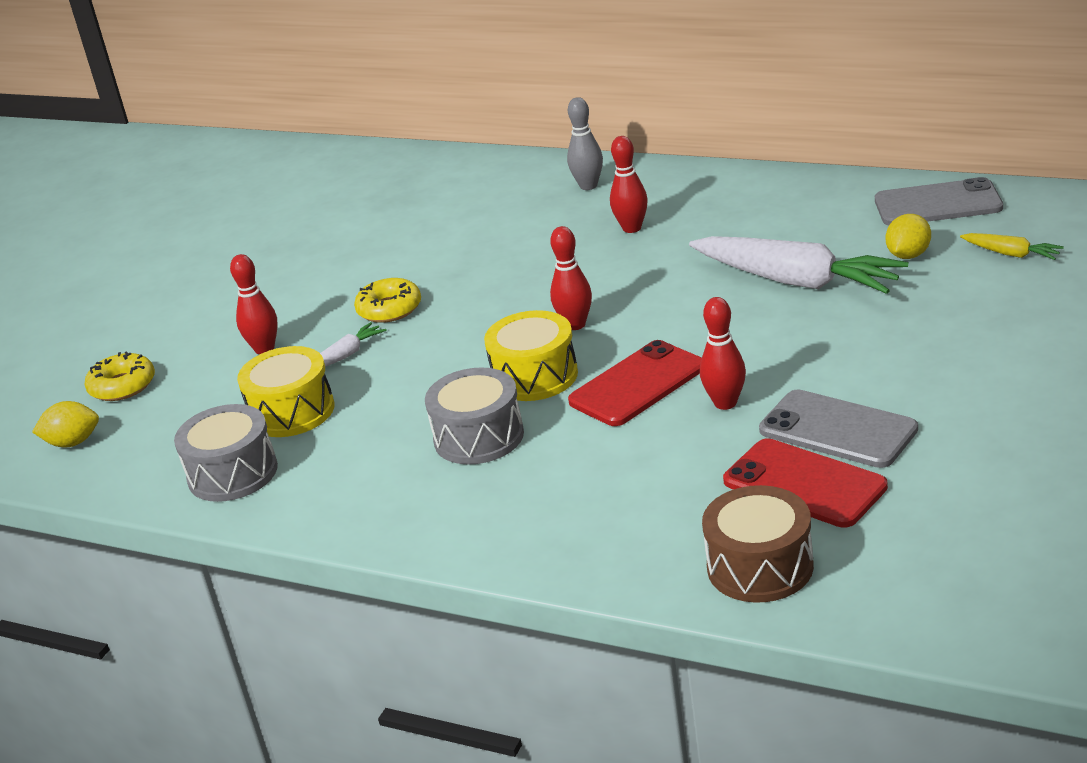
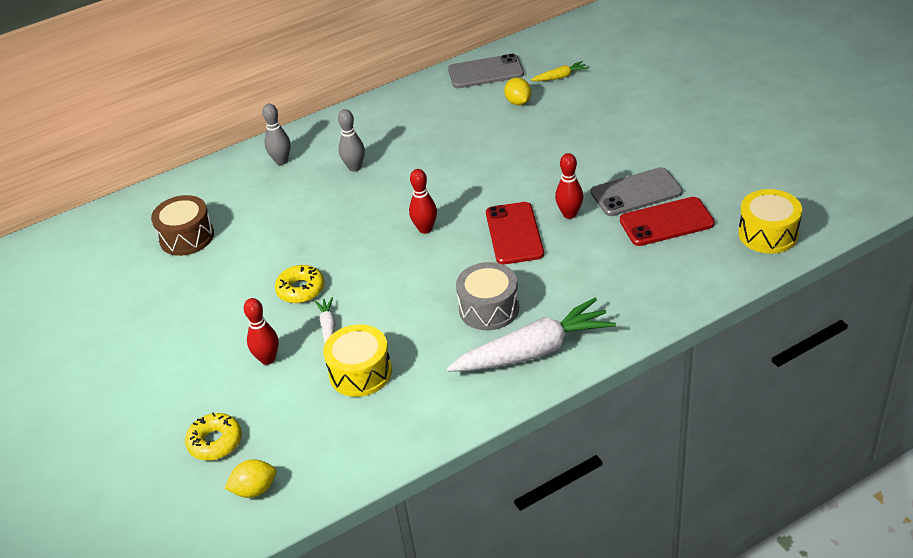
camera: 55 degrees left, 10 degrees up
yellow lemon [32,401,99,447] -> yellow lemon turned 45 degrees clockwise [225,460,276,498]
grey drum [174,404,278,502] -> none
yellow drum [484,310,578,401] -> yellow drum moved to [738,189,802,254]
red bowling pin [610,136,648,233] -> grey bowling pin [338,109,365,172]
white carrot [689,236,908,294] -> white carrot moved to [447,298,616,372]
brown drum [702,485,814,603] -> brown drum moved to [151,195,214,256]
grey phone [875,177,1003,225] -> grey phone turned 45 degrees clockwise [448,54,524,88]

